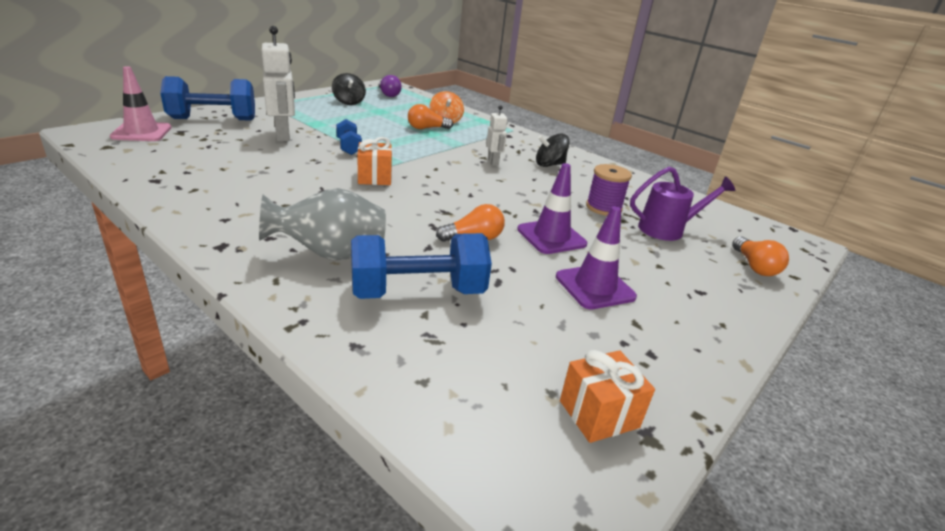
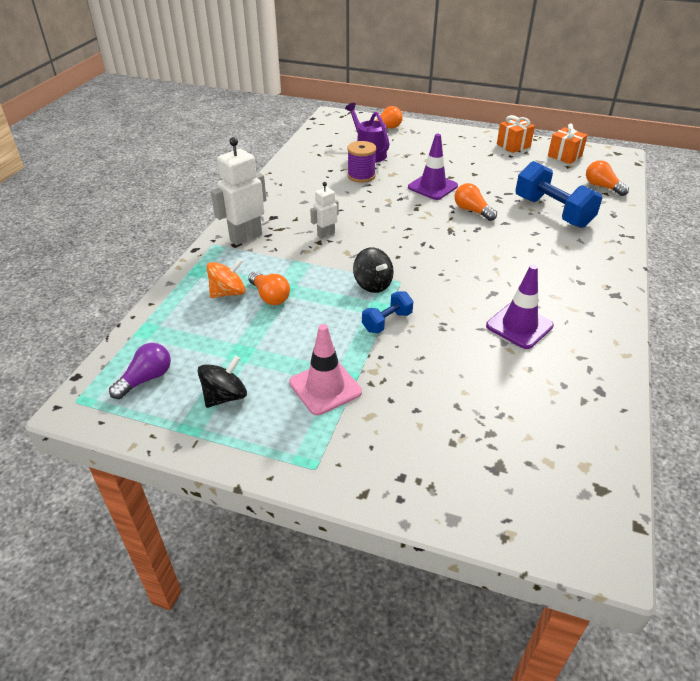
camera: 110 degrees left, 10 degrees up
pink traffic cone [110,66,172,141] -> pink traffic cone moved to [289,324,362,415]
blue dumbbell [160,76,255,121] -> none
grey vase [259,188,386,260] -> none
white robot [262,26,295,141] -> white robot moved to [211,137,266,245]
orange gift [357,137,392,185] -> orange gift moved to [497,115,535,153]
black spinning top [536,133,570,167] -> black spinning top moved to [353,248,394,293]
purple traffic cone [556,206,637,309] -> purple traffic cone moved to [486,265,554,349]
none -> orange light bulb [586,160,629,196]

